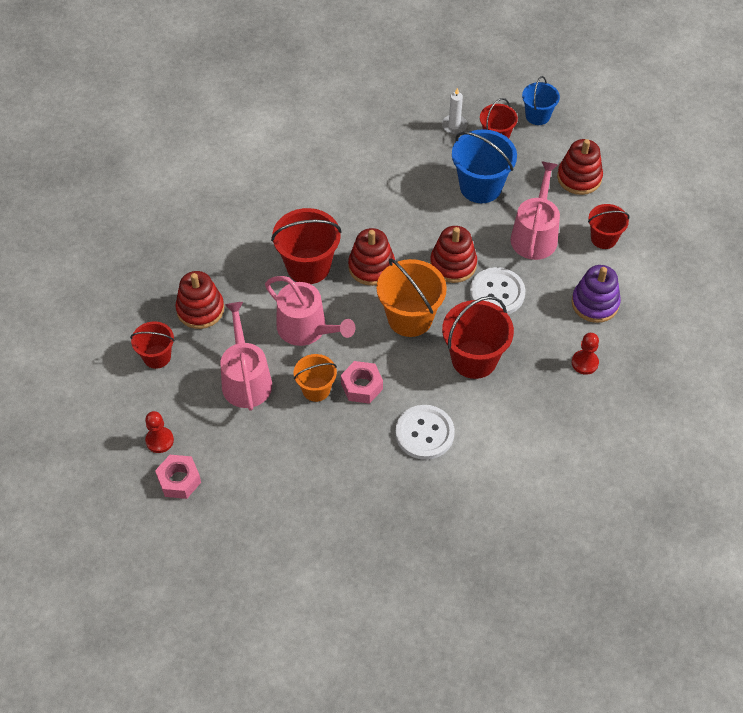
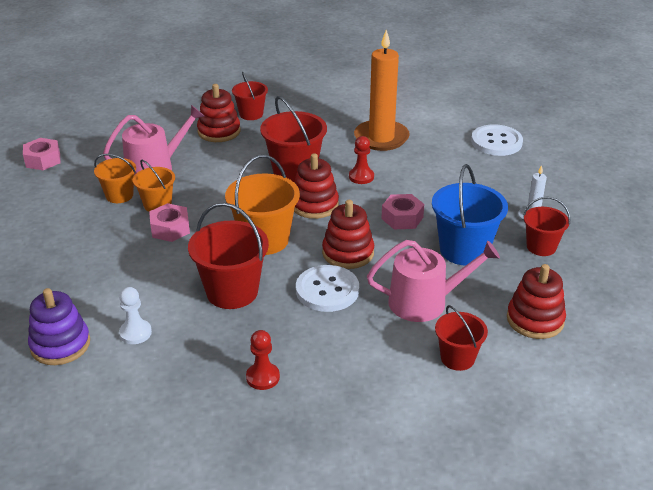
camera: 70 degrees right, 20 degrees down
red bucket [130,321,175,369] -> red bucket moved to [232,72,268,120]
red pawn [145,411,174,453] -> red pawn moved to [349,136,374,184]
pink watering can [265,276,355,346] -> none
white button [396,405,455,460] -> white button moved to [471,124,523,156]
blue bucket [522,76,560,125] -> none
purple stacking toy [572,265,621,323] -> purple stacking toy moved to [28,288,90,365]
none -> orange bucket [94,154,136,203]
none -> white pawn [119,287,152,344]
none -> orange candle [354,30,410,151]
none -> pink nut [381,194,424,229]

